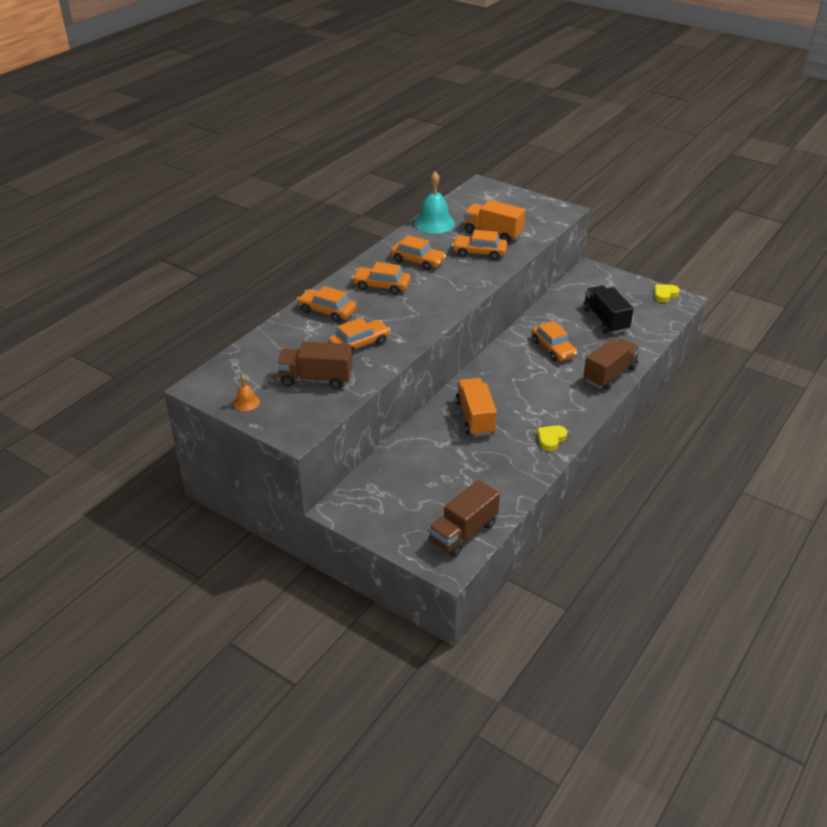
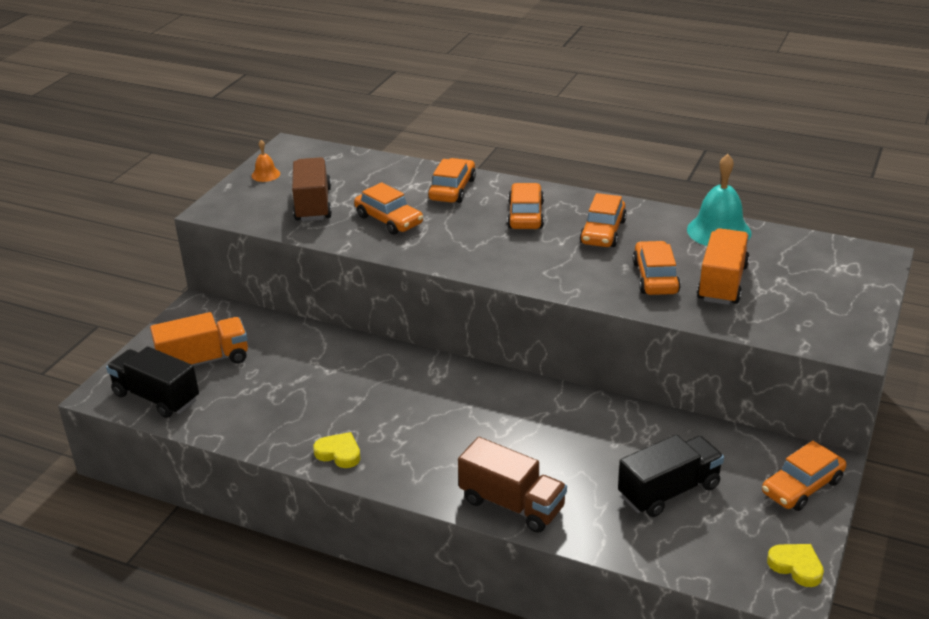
camera: 80 degrees right, 5 degrees down
brown truck [428,480,500,557] -> black truck [106,346,199,418]
orange truck [456,378,497,437] -> orange truck moved to [150,312,248,366]
orange car [532,321,577,361] -> orange car moved to [762,441,846,511]

